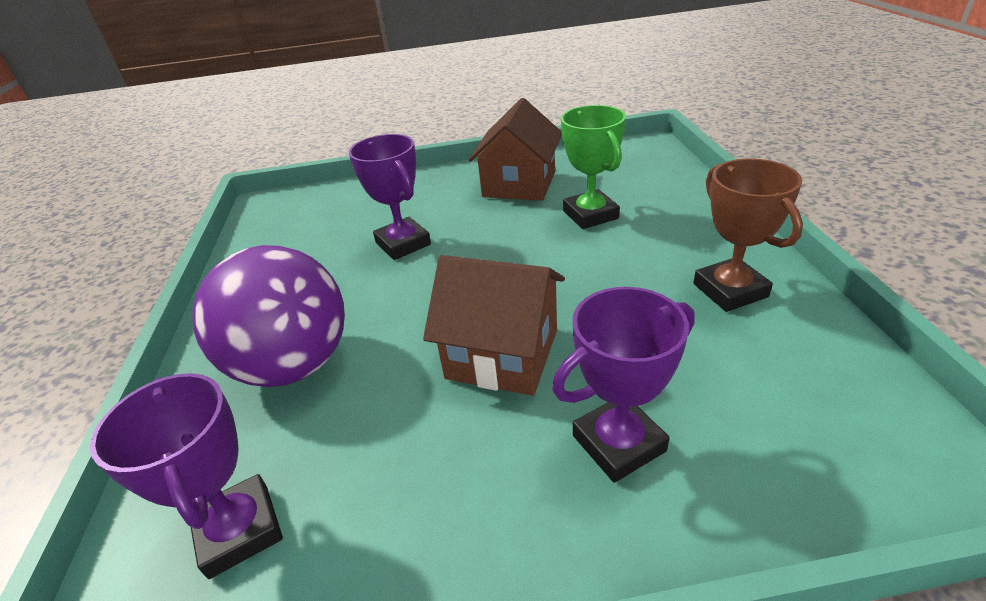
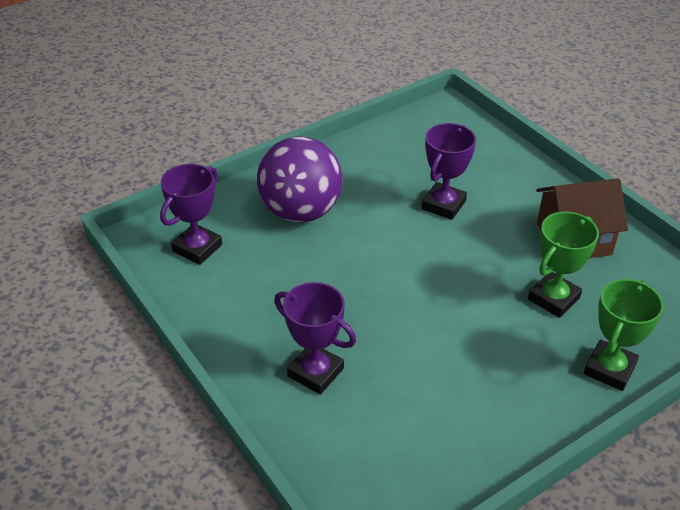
camera: 60 degrees right, 5 degrees up
brown house [423,255,565,396] -> none
brown trophy [693,159,803,312] -> none
none -> green trophy [584,279,664,391]

